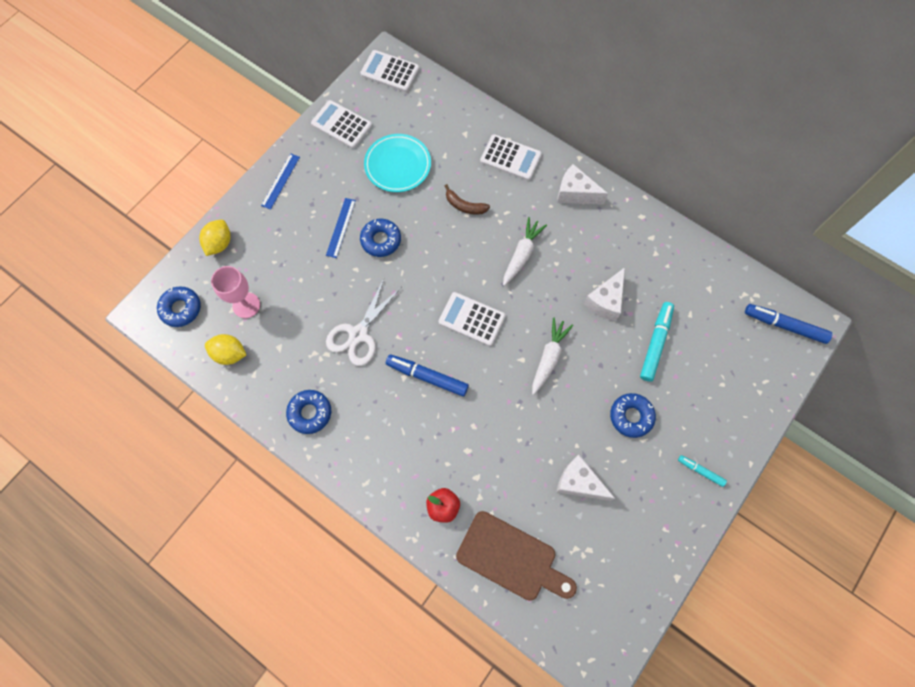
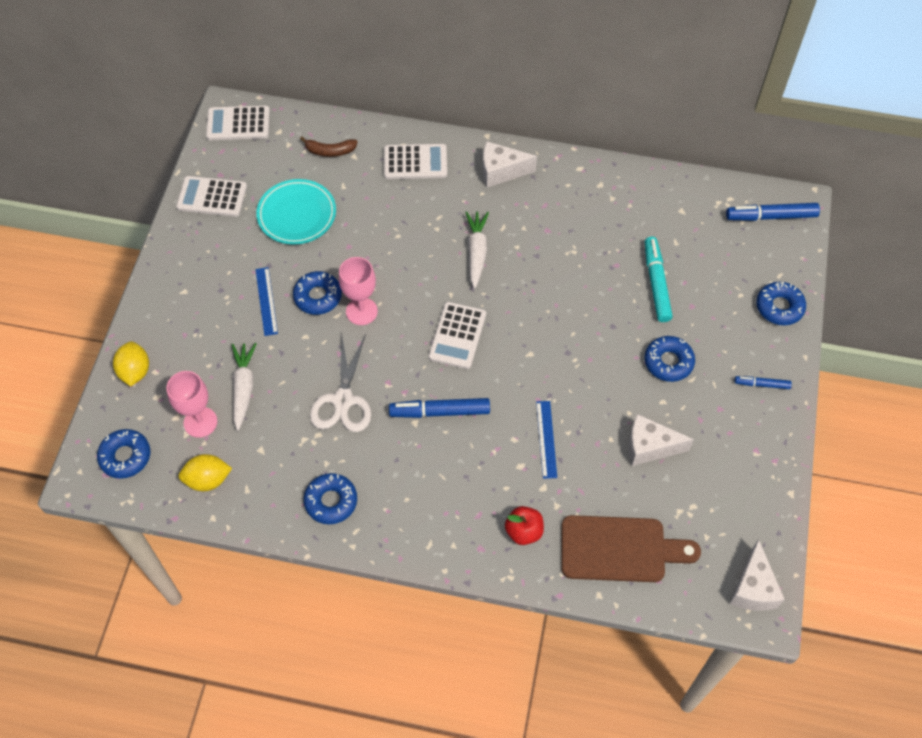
camera: 25 degrees left, 10 degrees down
blue ruler [261,153,300,210] -> blue ruler moved to [536,401,557,479]
white calculator [438,292,505,346] -> white calculator turned 75 degrees counterclockwise [428,302,486,369]
brown banana [445,184,490,215] -> brown banana moved to [300,137,358,157]
white carrot [532,317,573,395] -> white carrot moved to [231,343,257,431]
white cheese [584,267,625,321] -> white cheese moved to [730,539,785,611]
turquoise marker [678,455,727,487] -> blue marker [734,376,792,389]
none -> pink goblet [339,257,378,325]
none -> blue donut [756,282,806,325]

